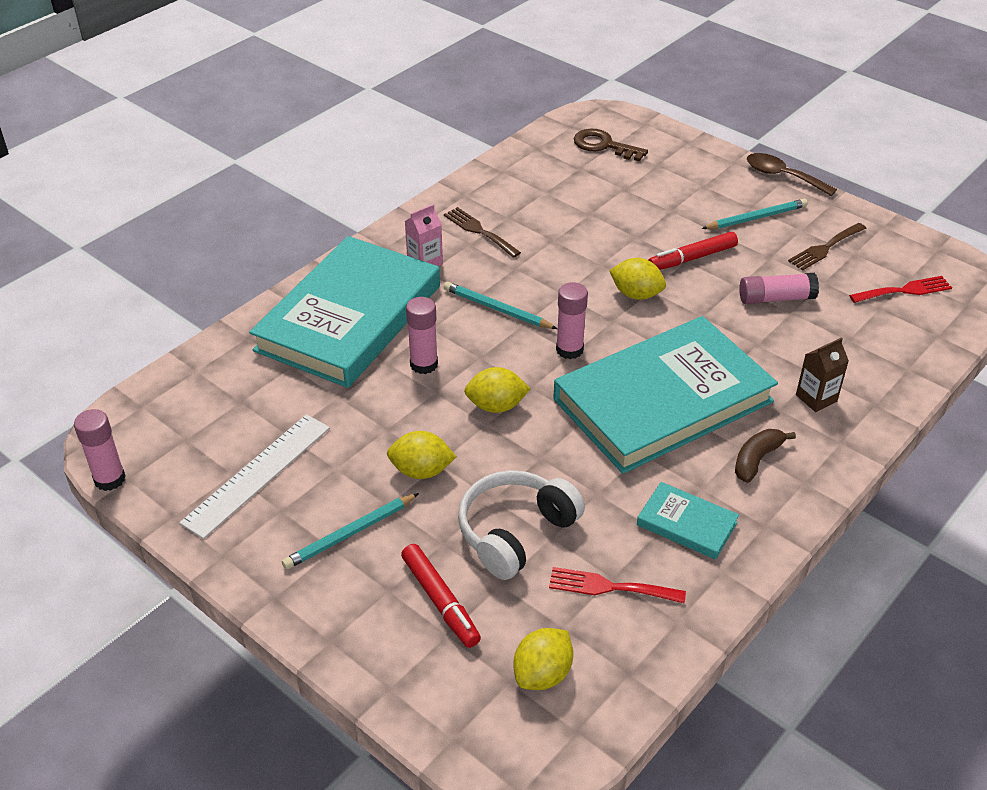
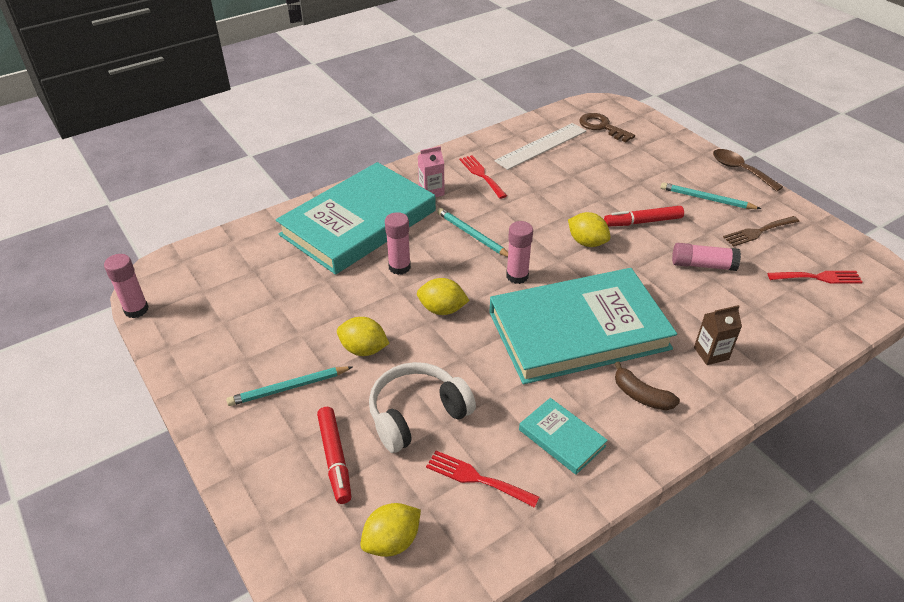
camera: 15 degrees right, 0 degrees up
white ruler [179,414,330,539] -> white ruler moved to [494,123,586,170]
brown fork [444,207,521,258] -> red fork [460,155,507,199]
turquoise pencil [701,199,808,229] -> turquoise pencil turned 150 degrees counterclockwise [661,182,761,209]
brown banana [735,429,796,483] -> brown banana turned 105 degrees counterclockwise [615,362,680,411]

